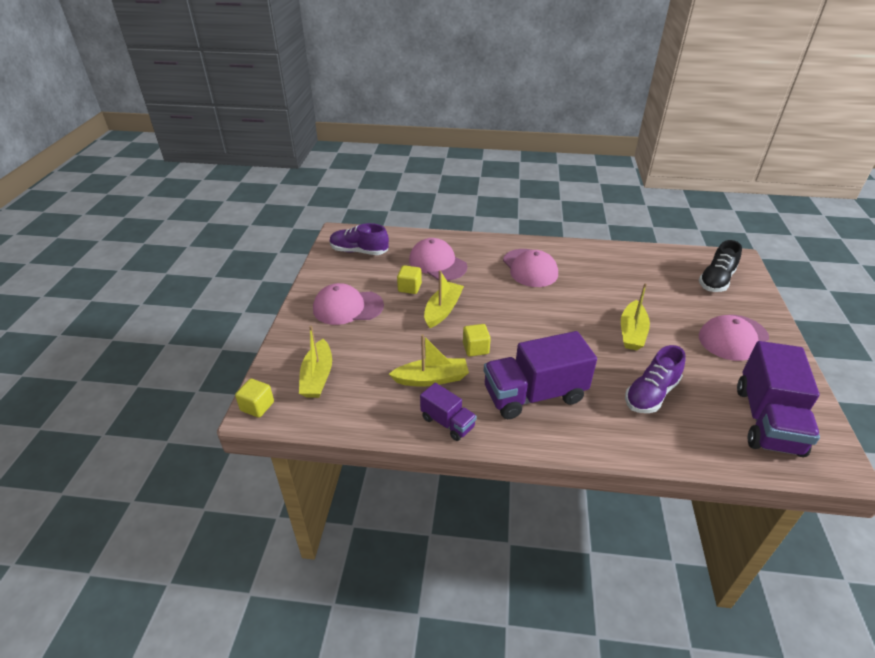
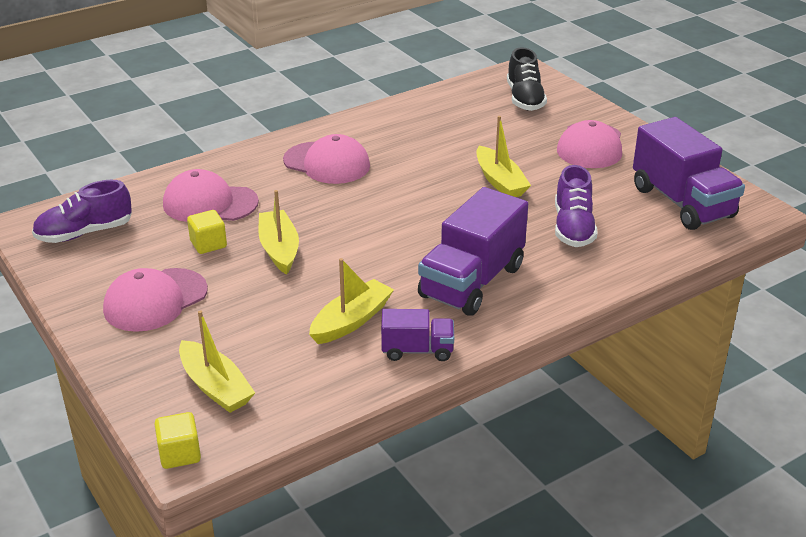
camera: 40 degrees left, 5 degrees down
yellow cube [463,324,491,356] -> none

